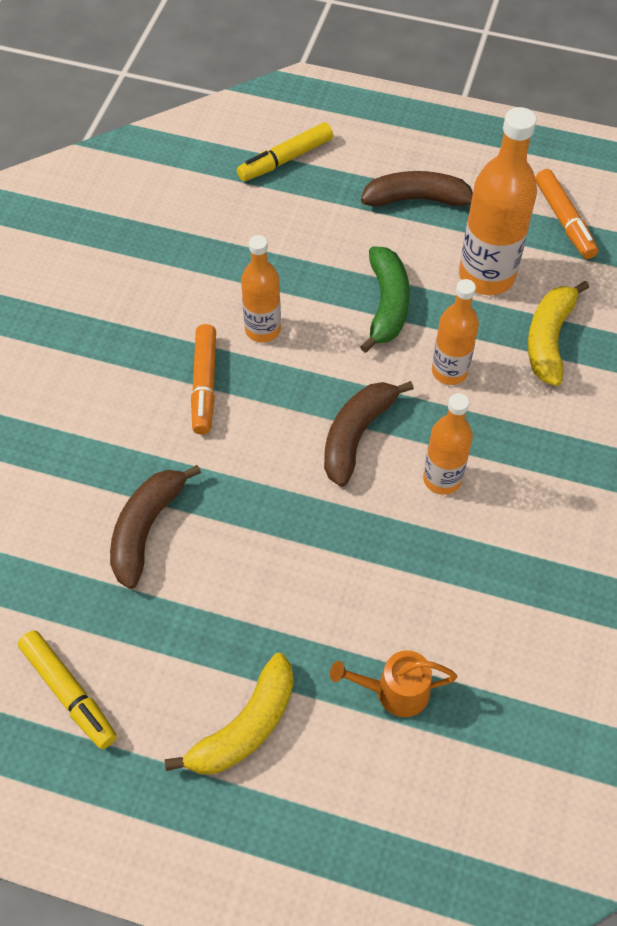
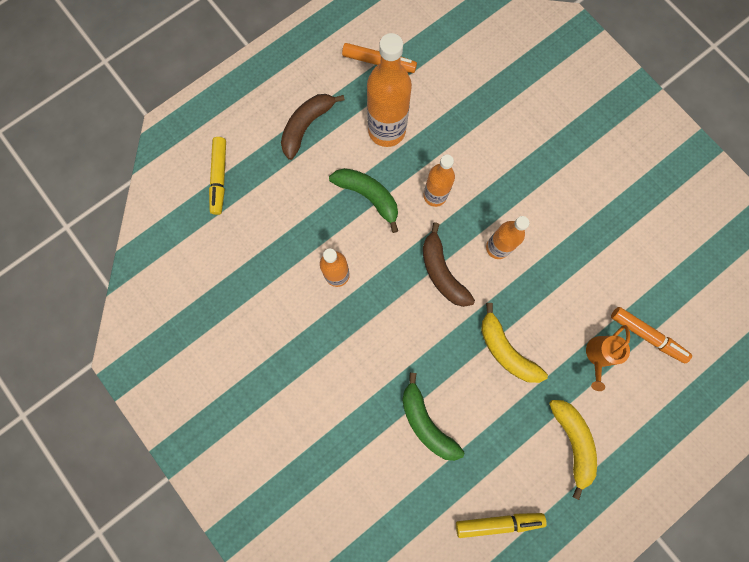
camera: 55 degrees left, 20 degrees up
brown banana [110,465,201,589] -> green banana [402,373,464,461]
orange marker [191,324,216,435] -> orange marker moved to [611,307,692,363]
yellow banana [528,281,589,386] -> yellow banana moved to [481,303,548,383]

